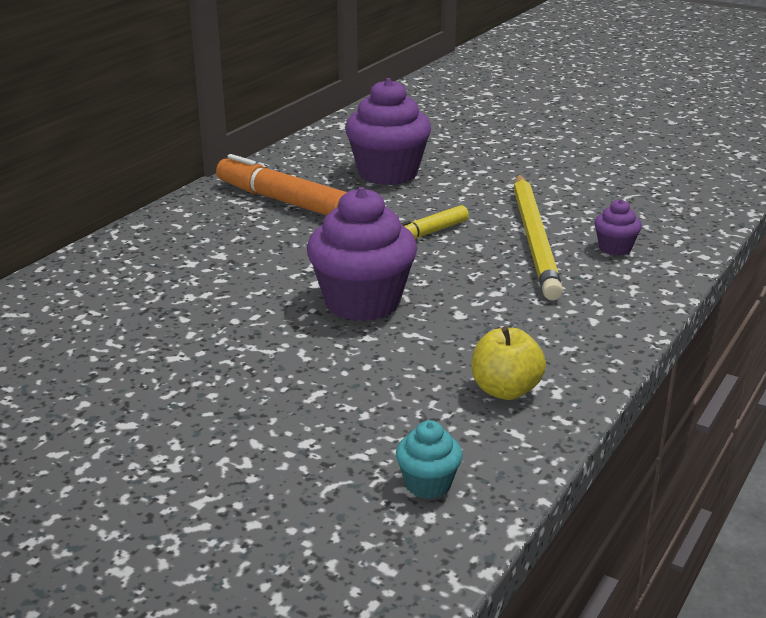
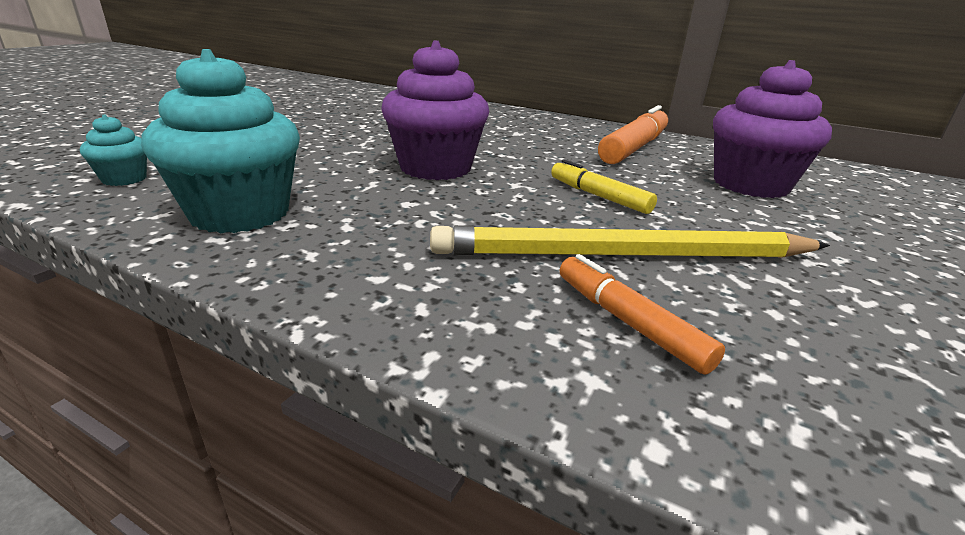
camera: 85 degrees right, 0 degrees up
yellow apple [471,326,546,400] -> turquoise cupcake [141,49,300,233]
purple cupcake [594,199,642,256] -> orange marker [560,254,725,375]

